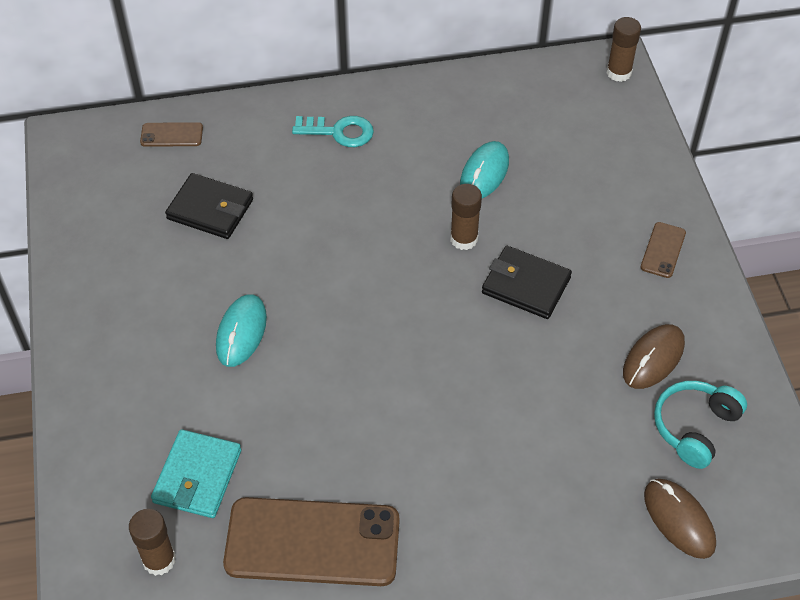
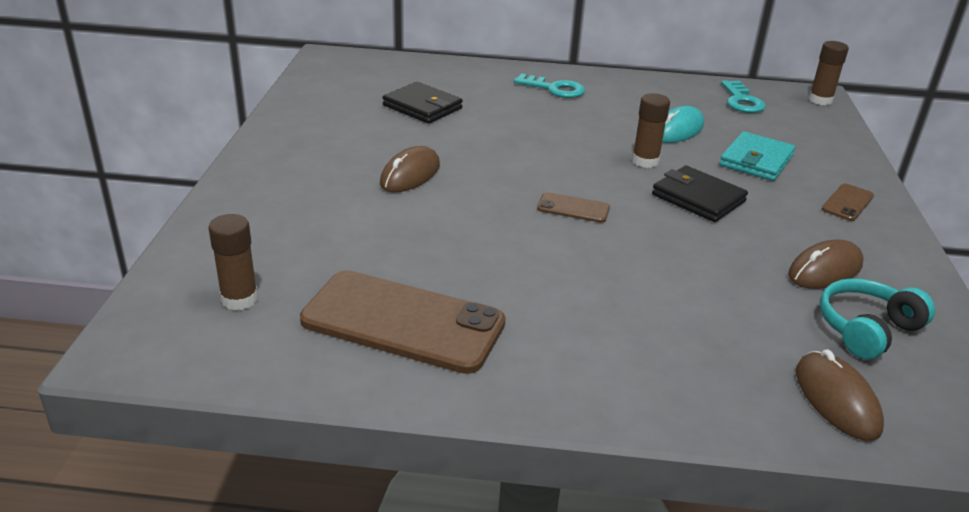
camera: 15 degrees right, 20 degrees down
brown phone [140,122,203,147] -> brown phone moved to [537,192,610,223]
turquoise wallet [151,429,241,518] -> turquoise wallet moved to [719,131,795,181]
turquoise mouse [216,295,267,367] -> brown mouse [380,146,440,192]
none -> turquoise key [721,80,766,113]

